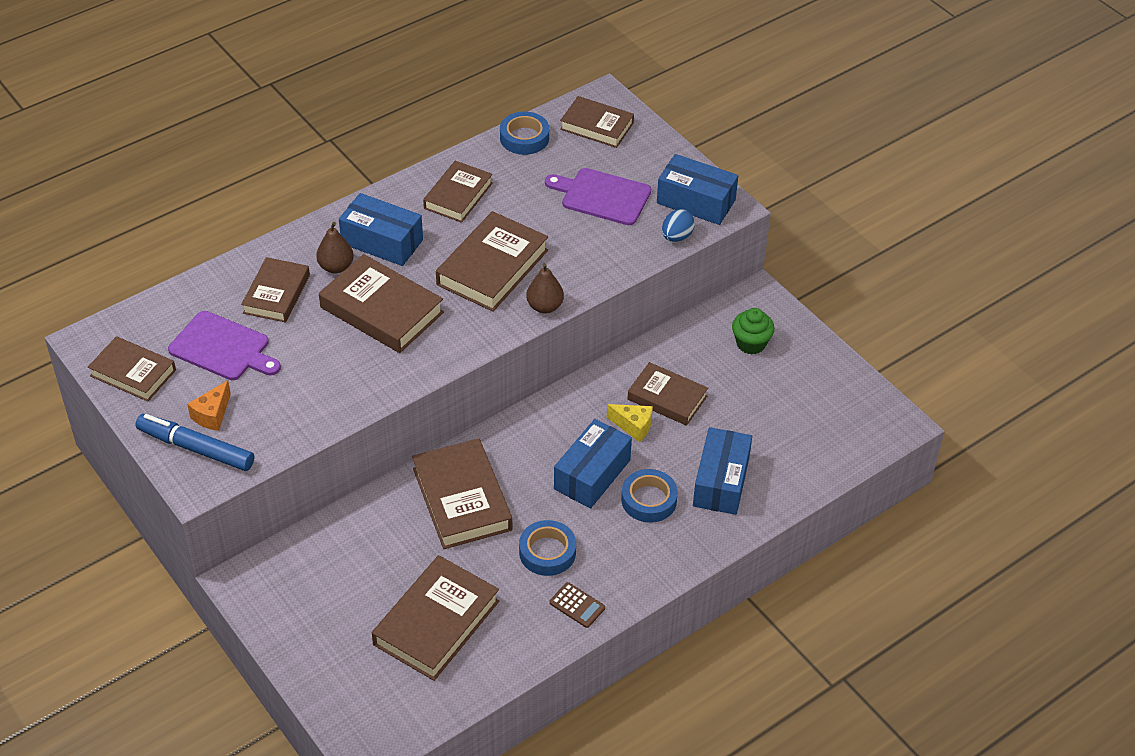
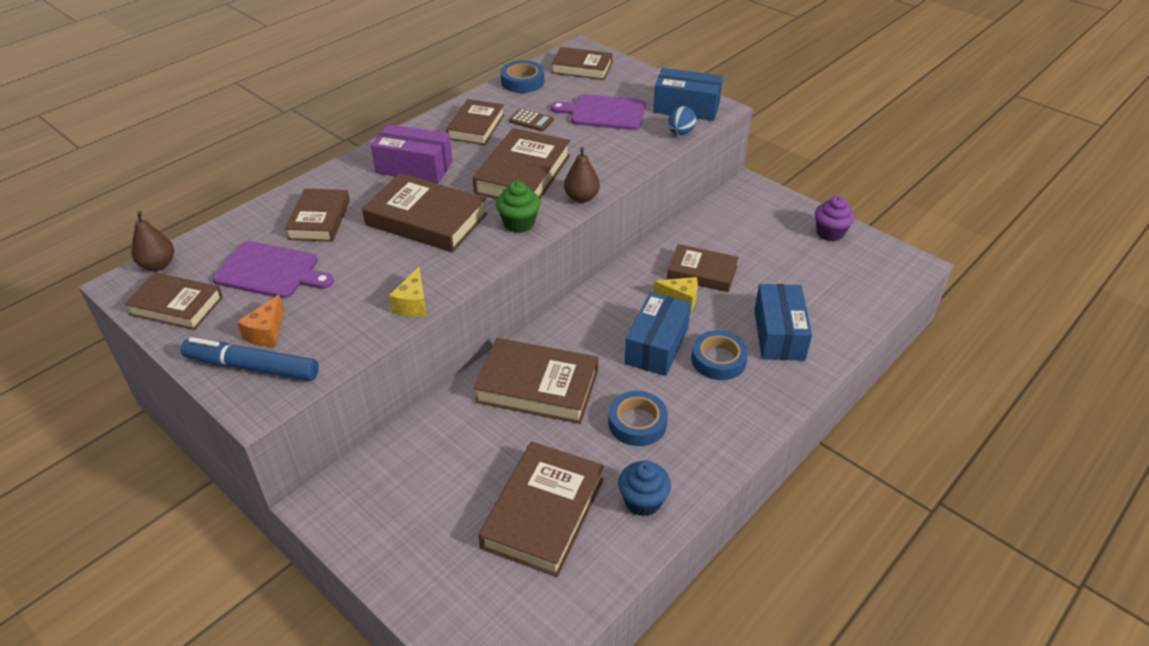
camera: 10 degrees left, 5 degrees down
brown pear [316,222,354,273] -> brown pear moved to [131,211,174,271]
blue box [339,193,423,266] -> purple box [371,124,452,183]
brown book [412,438,512,549] -> brown book turned 45 degrees counterclockwise [473,338,598,424]
brown calculator [549,582,605,628] -> brown calculator moved to [509,109,554,131]
green cupcake [732,308,775,354] -> green cupcake moved to [496,181,540,233]
none -> yellow cheese [389,267,427,317]
none -> blue cupcake [618,461,671,516]
none -> purple cupcake [815,196,855,241]

